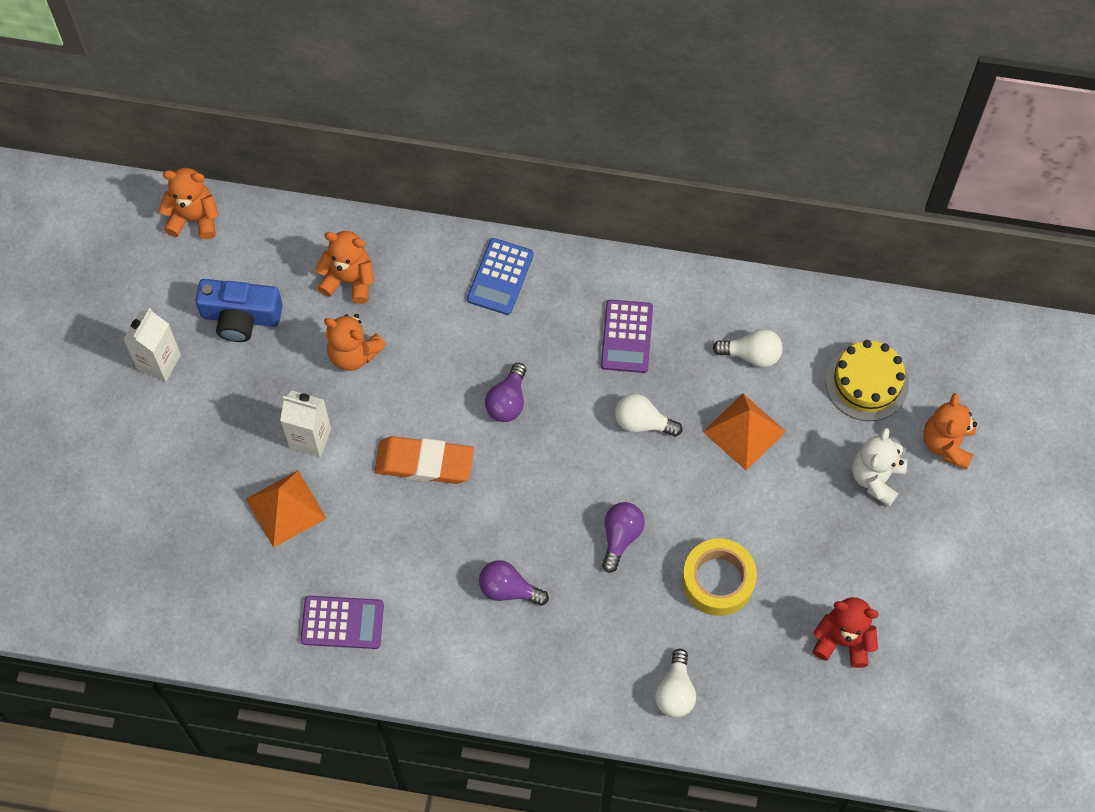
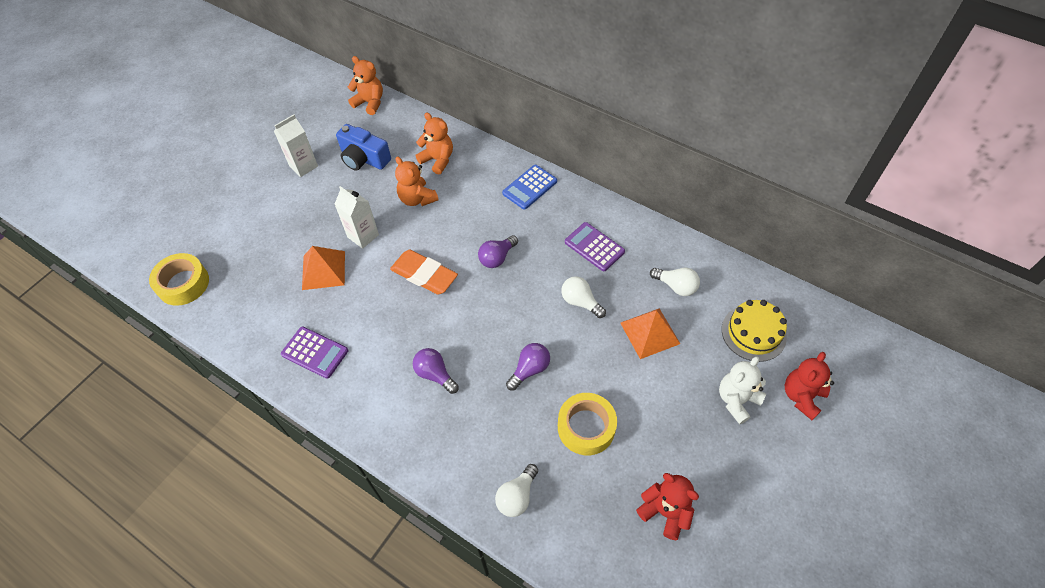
camera: 25 degrees right, 10 degrees down
purple calculator [601,300,653,373] -> purple calculator turned 105 degrees clockwise [565,222,625,271]
orange teddy bear [923,393,977,470] -> red teddy bear [785,352,834,420]
none -> yellow tape [149,253,209,306]

